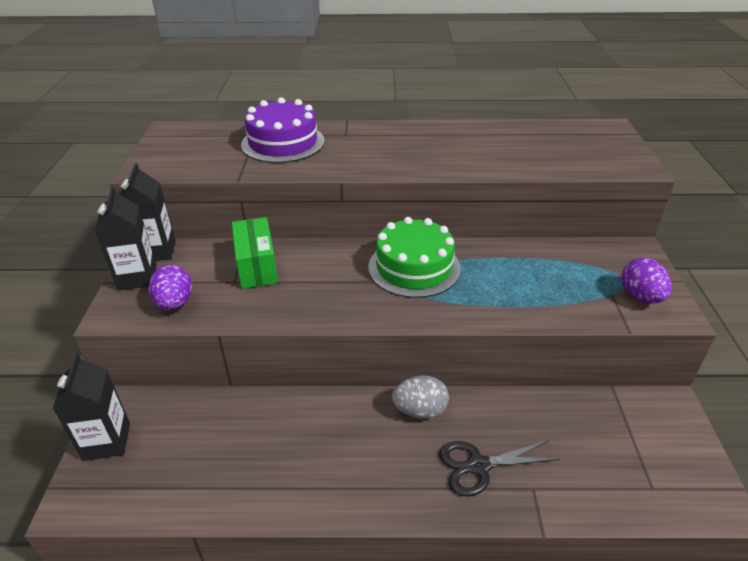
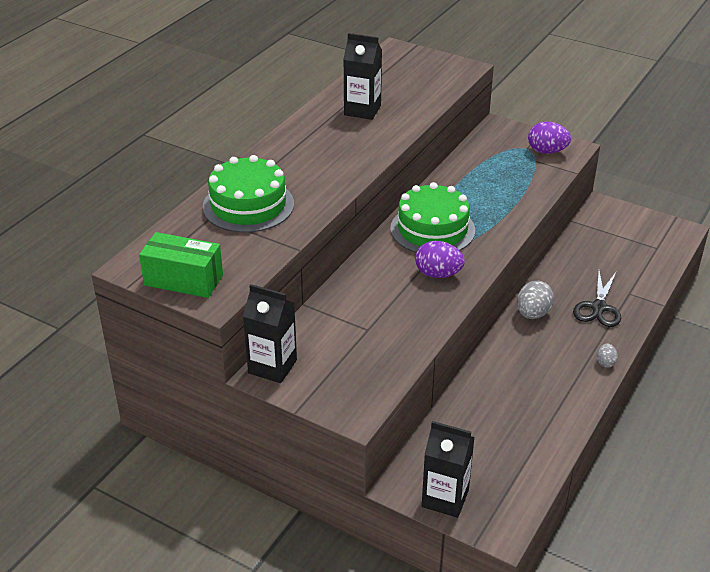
camera: 60 degrees left, 0 degrees up
black carton [95,186,157,291] -> black carton moved to [343,33,382,120]
purple egg [148,265,192,311] -> purple egg moved to [415,241,465,278]
green box [232,217,278,289] -> green box moved to [139,232,223,298]
purple cake [241,97,325,163] -> green cake [203,155,294,233]
none -> grey egg [597,343,618,368]

